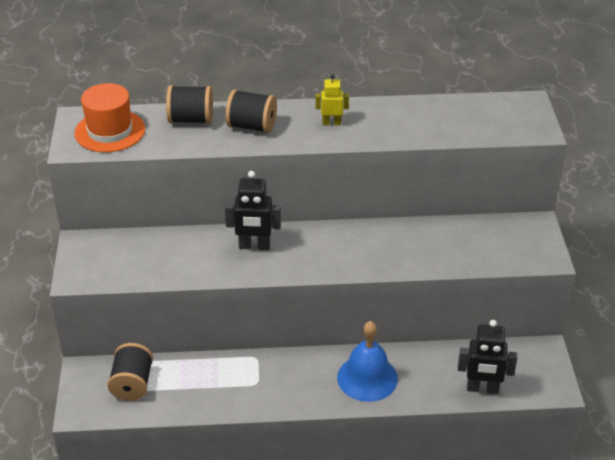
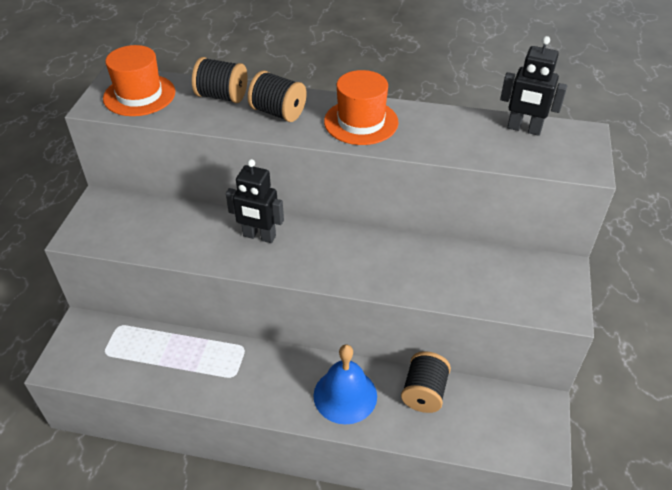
camera: 15 degrees right, 5 degrees up
black spool [107,343,153,401] -> black spool moved to [401,351,451,413]
yellow robot [315,74,349,125] -> orange hat [324,70,399,145]
black robot [458,320,517,394] -> black robot moved to [500,36,567,136]

